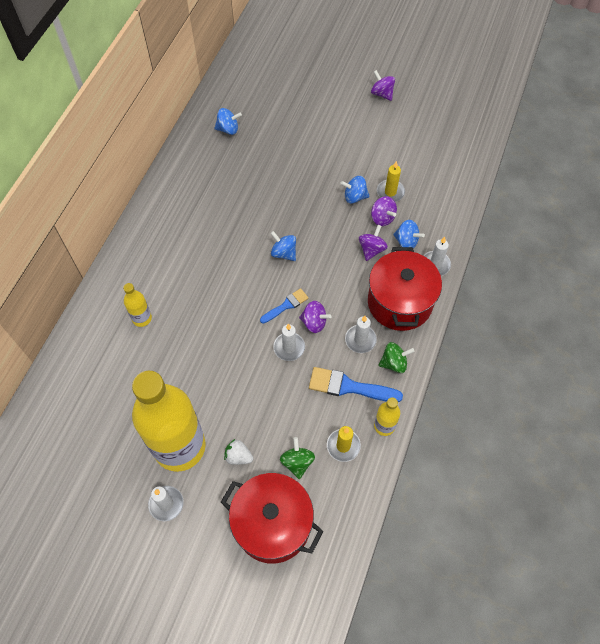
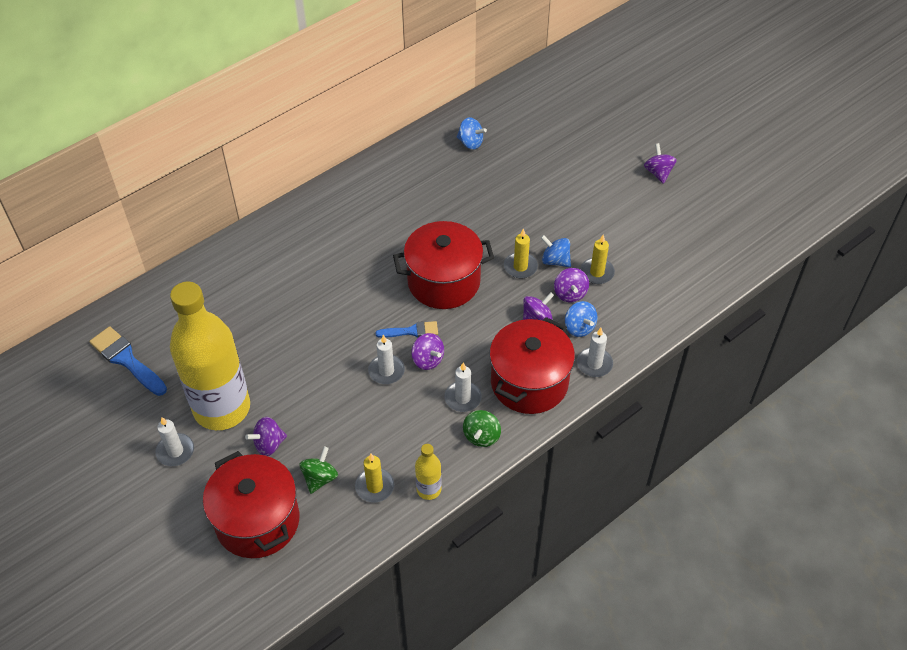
camera: 30 degrees right, 10 degrees down
yellow bottle [123,283,152,327] -> none
white strawberry [224,439,253,465] -> purple spinning top [245,417,287,456]
blue spinning top [270,231,296,261] -> red pot [393,221,494,309]
blue brush [309,367,403,402] -> blue brush moved to [89,326,167,396]
green spinning top [379,342,415,373] -> green spinning top turned 90 degrees clockwise [463,410,501,447]
none -> yellow candle [504,229,538,278]

